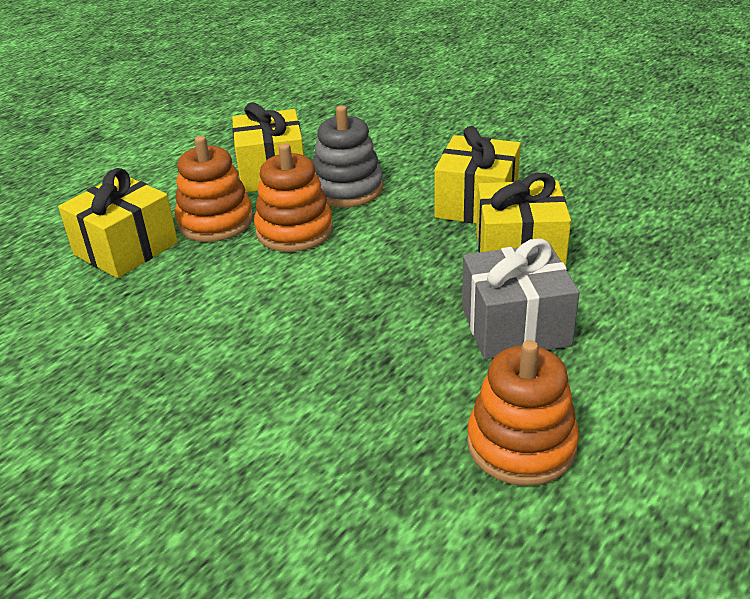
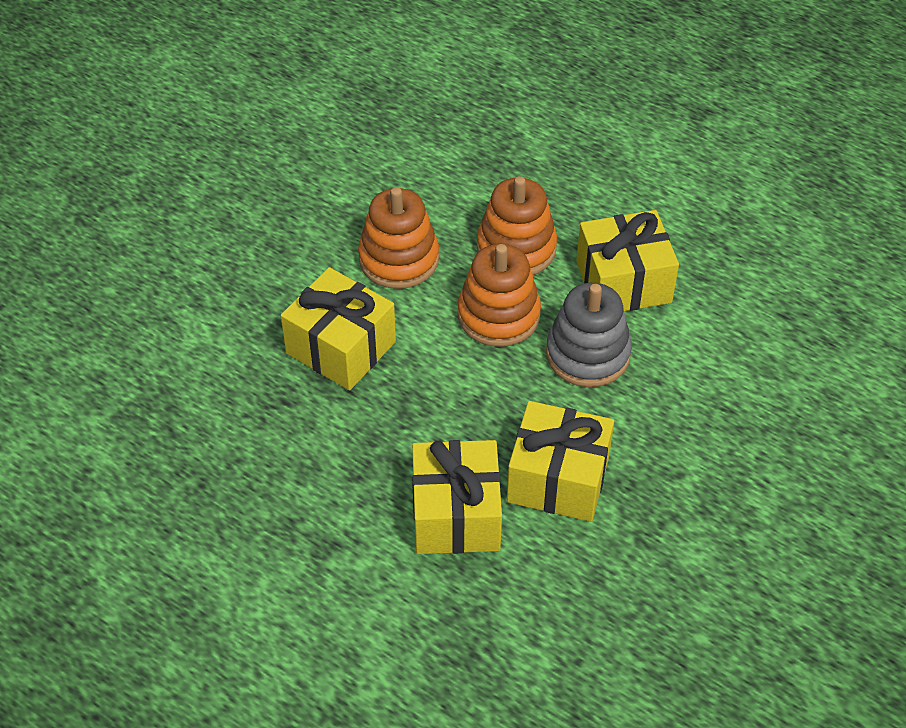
camera: 85 degrees right, 15 degrees up
yellow gift [58,168,178,278] -> yellow gift moved to [281,267,396,390]
grey gift [462,238,580,359] -> none
orange stacking toy [467,340,579,486] -> orange stacking toy moved to [358,187,439,289]

